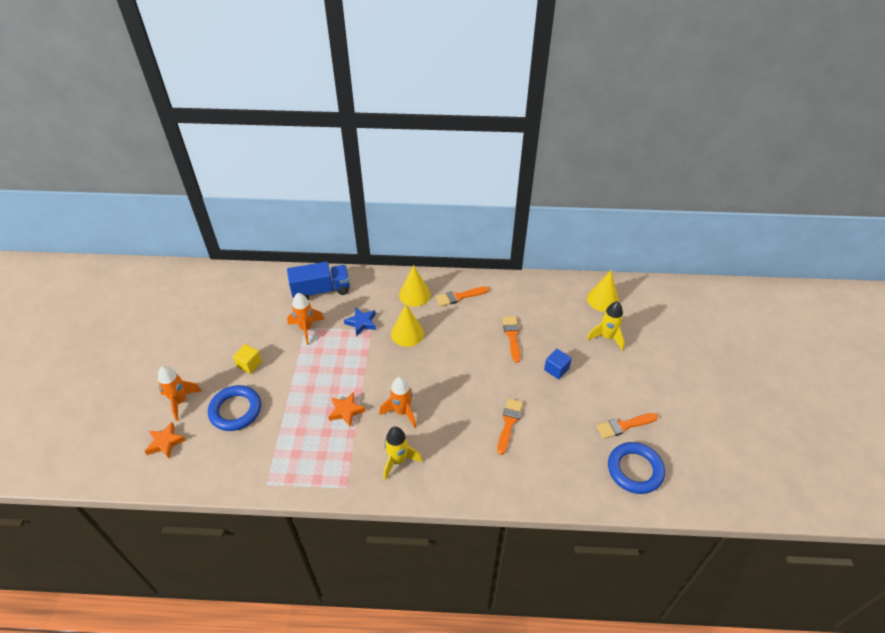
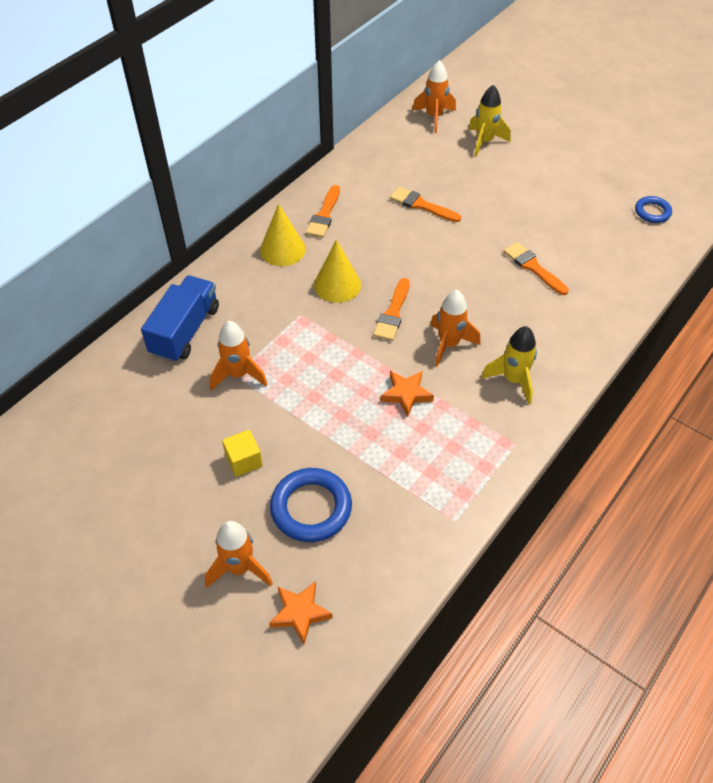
camera: 55 degrees left, 5 degrees up
blue star [344,307,376,336] -> none
blue cube [544,349,572,379] -> none
yellow cone [587,271,619,312] -> orange rocket [412,60,456,133]
orange brush [596,413,658,439] -> orange brush moved to [373,278,410,341]
blue ring [608,442,665,494] -> blue ring [635,196,672,223], size x0.58

